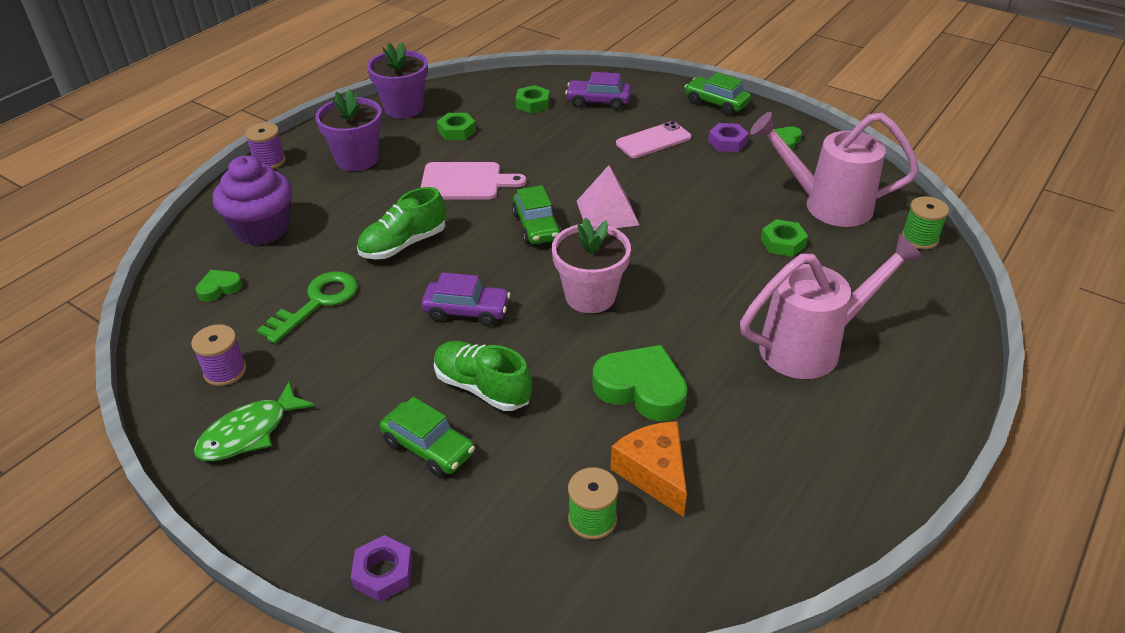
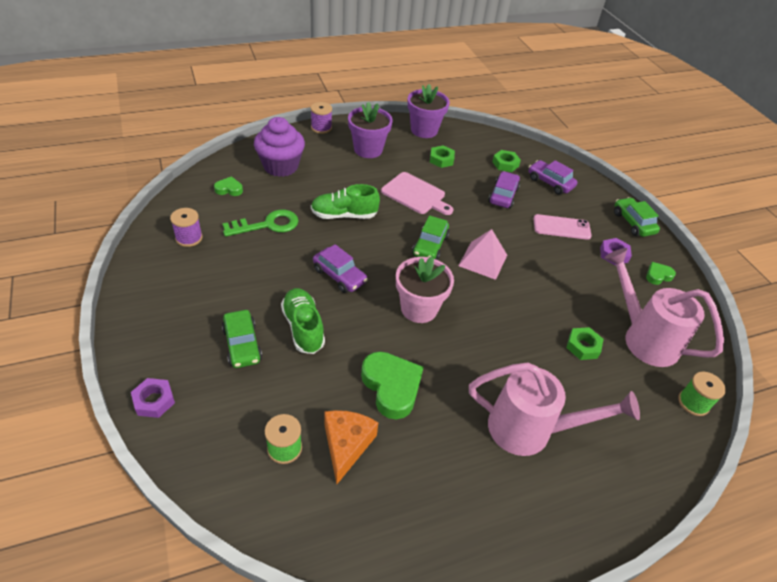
camera: 30 degrees right, 5 degrees up
green fish [194,381,315,461] -> none
none -> purple car [488,171,520,208]

